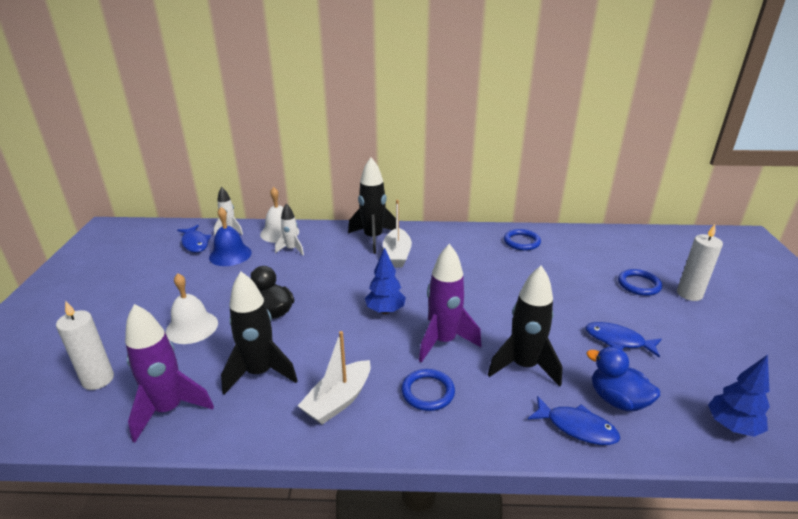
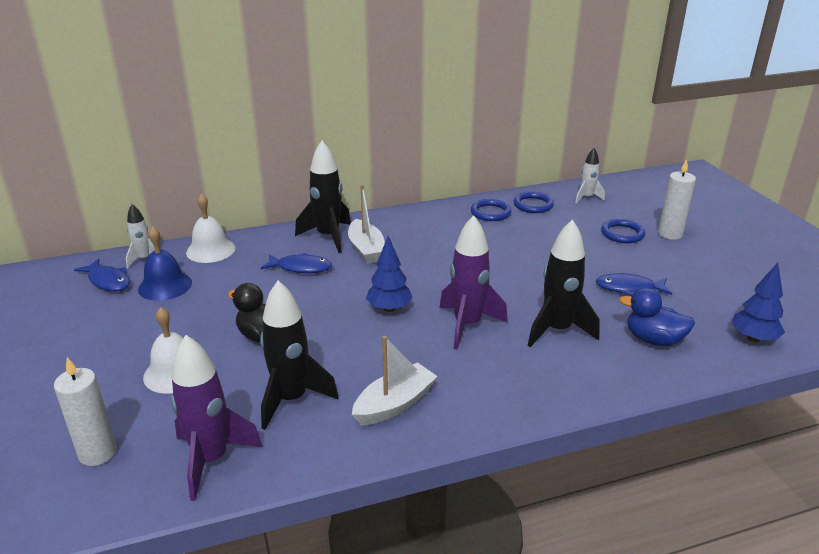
camera: 20 degrees left, 0 degrees up
white rocket [275,204,304,255] -> white rocket moved to [575,148,605,203]
white boat [298,331,371,425] -> white boat turned 150 degrees counterclockwise [352,336,438,425]
blue ring [401,369,455,411] -> blue ring moved to [514,192,554,213]
blue fish [528,396,620,445] -> blue fish moved to [261,253,332,273]

